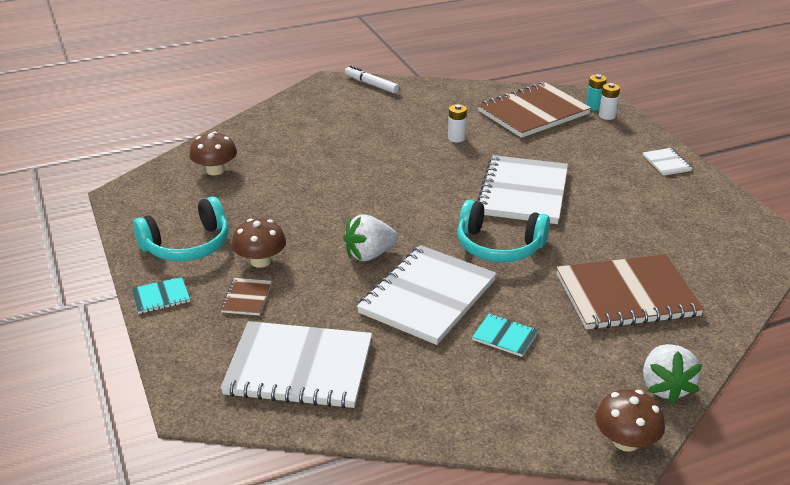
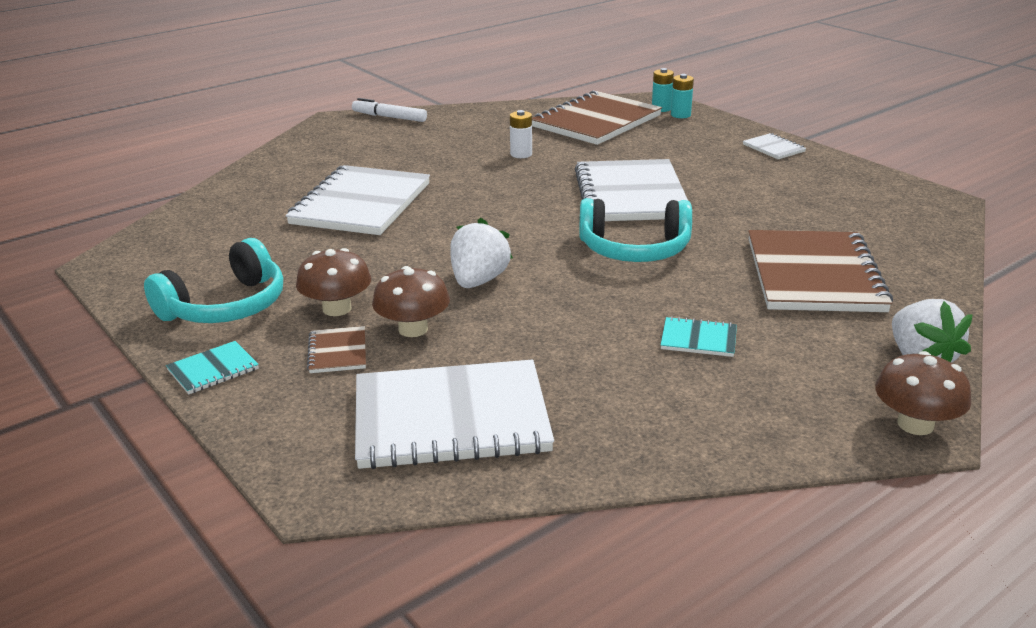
camera: 15 degrees left, 5 degrees down
brown mushroom [189,131,237,175] -> brown mushroom moved to [372,266,450,337]
white strawberry [343,214,398,261] -> white strawberry turned 150 degrees clockwise [450,218,513,288]
white notebook [357,245,497,345] -> white notebook moved to [286,165,430,235]
brown notebook [556,254,704,330] -> brown notebook turned 60 degrees counterclockwise [748,230,893,312]
white battery [599,83,620,120] -> turquoise battery [671,74,694,118]

